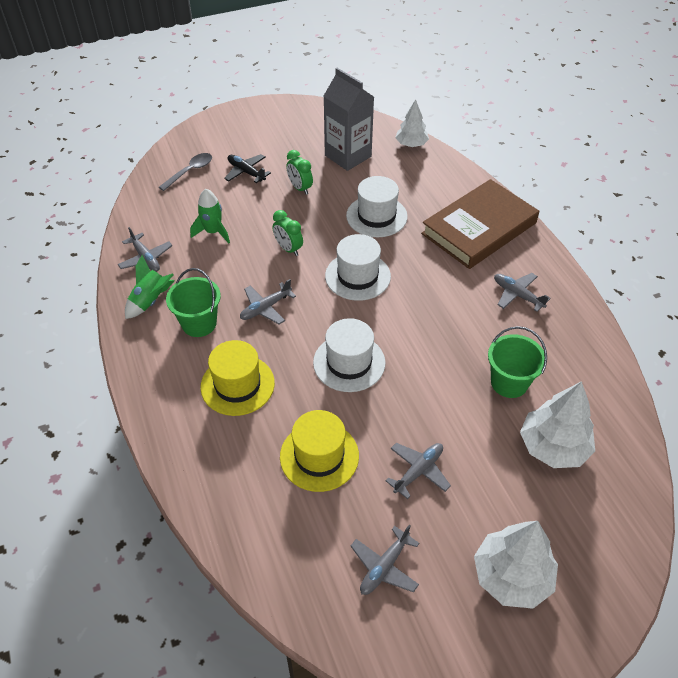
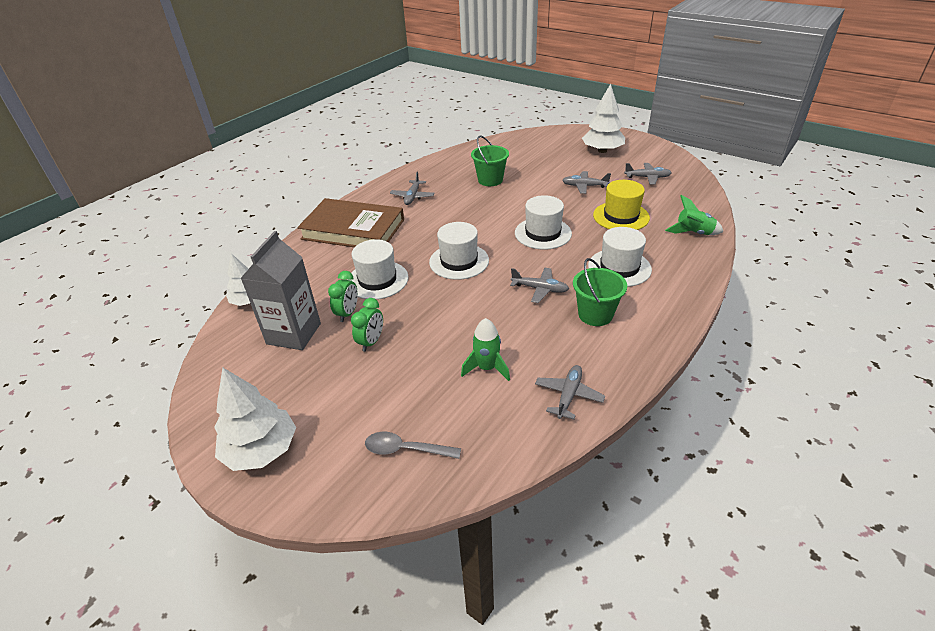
camera: 120 degrees left, 10 degrees down
green rocket [125,255,175,319] -> green rocket moved to [665,195,723,235]
yellow hat [200,340,275,416] -> white hat [588,227,652,287]
black plane [224,154,271,183] -> none
green clock [273,210,303,256] -> green clock moved to [328,271,358,322]
white tree [520,381,595,468] -> white tree moved to [214,368,296,471]

